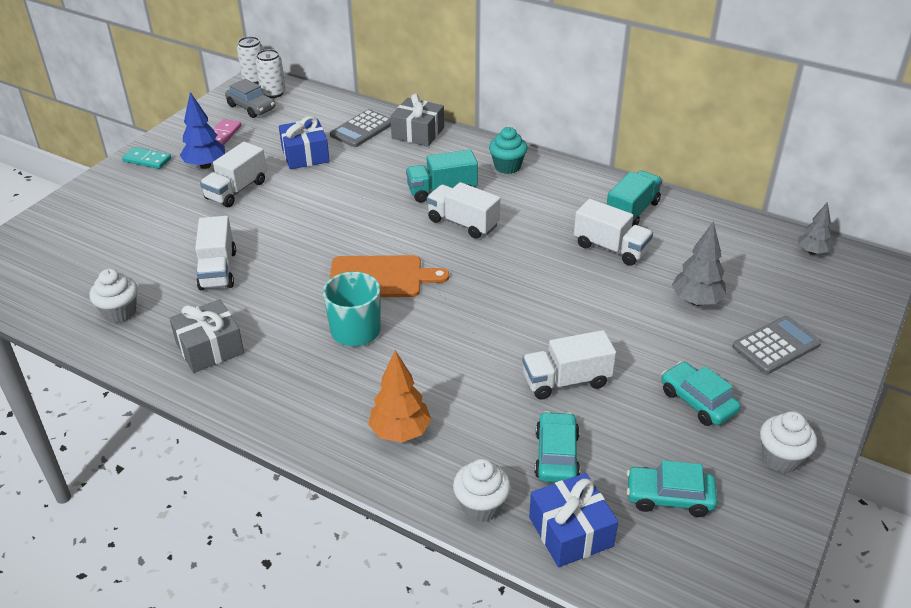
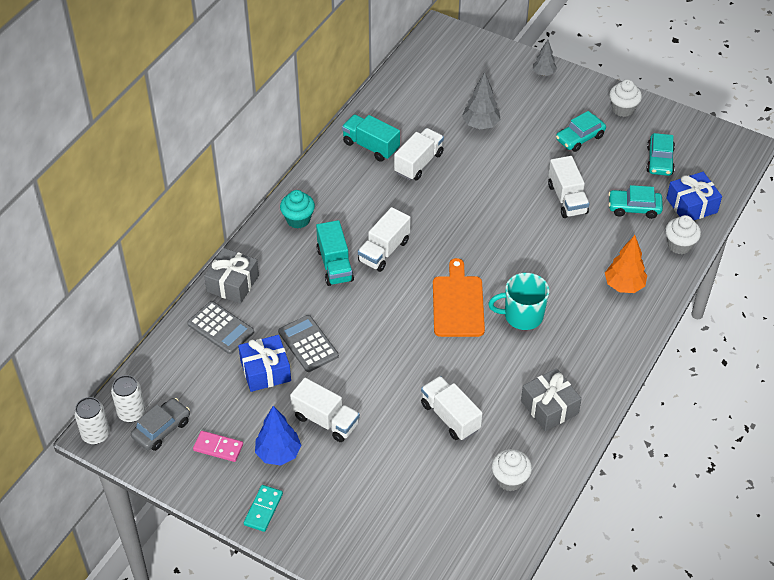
camera: 90 degrees left, 10 degrees up
white truck [195,216,236,290] -> white truck turned 120 degrees counterclockwise [421,376,483,440]
grey calculator [732,316,822,374] -> grey calculator moved to [278,315,339,372]
grey tree [798,202,832,255] -> grey tree moved to [533,40,557,76]

